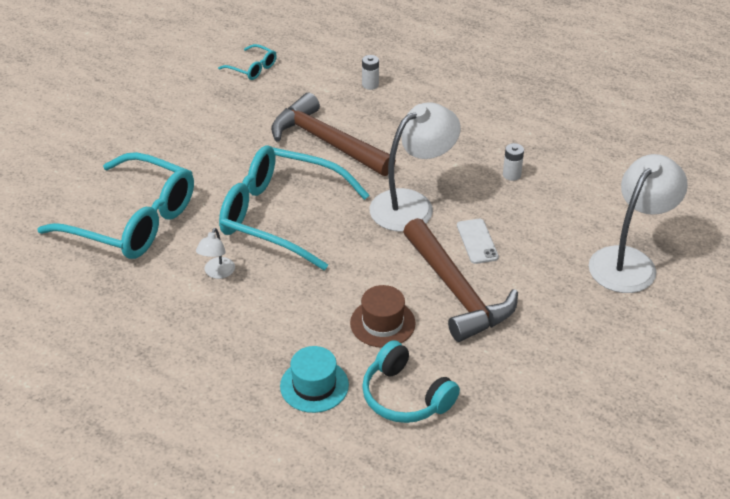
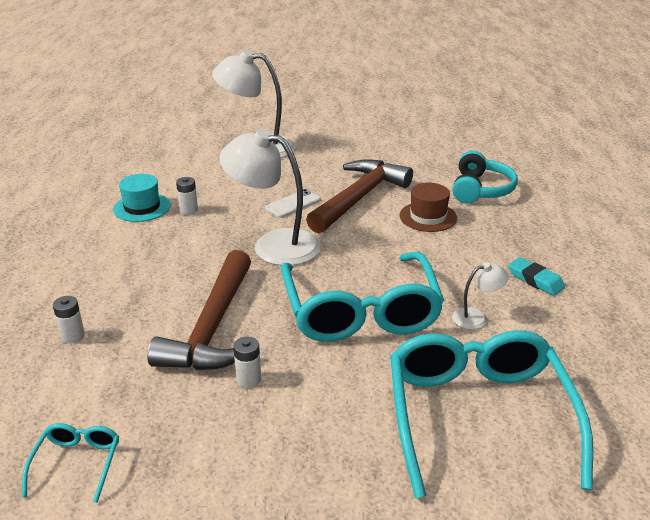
camera: 120 degrees left, 10 degrees down
turquoise hat [280,346,349,413] -> turquoise hat moved to [113,174,171,222]
none -> white battery [233,337,261,388]
none -> turquoise eraser [508,257,565,296]

